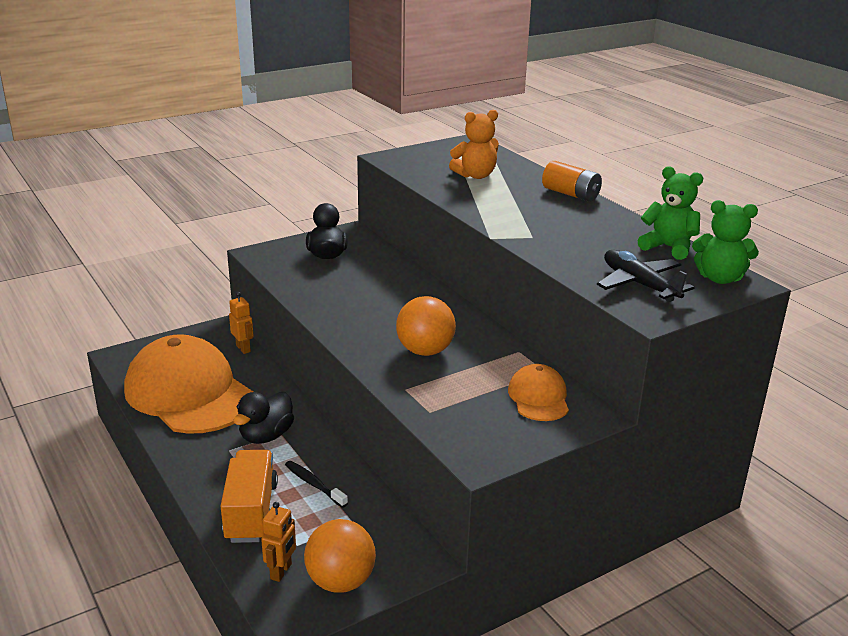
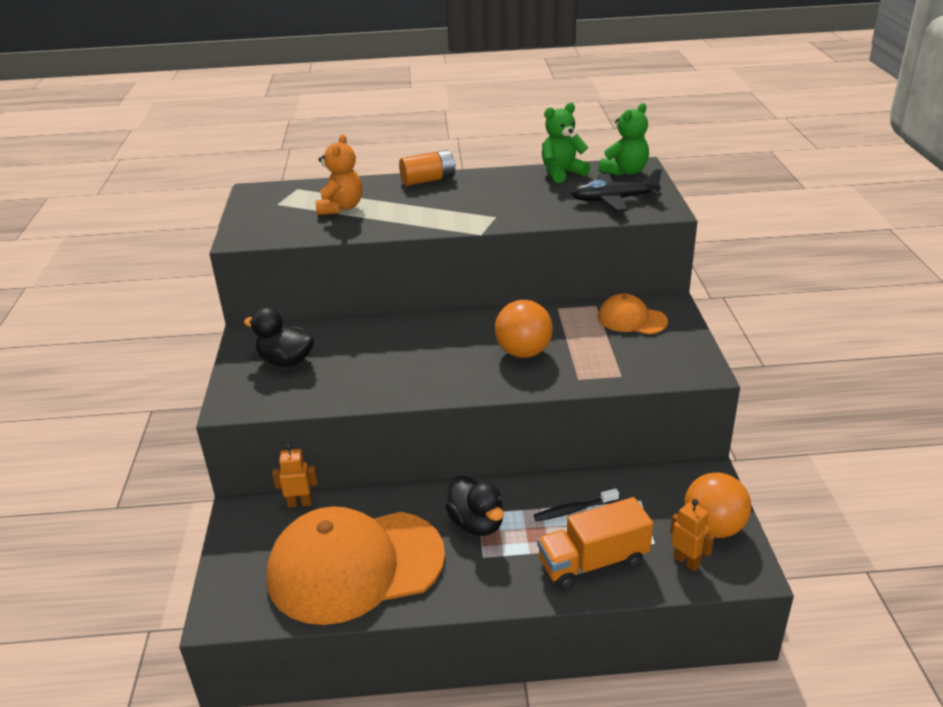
camera: 60 degrees left, 5 degrees up
orange truck [220,450,278,543] -> orange truck turned 45 degrees counterclockwise [537,497,653,590]

